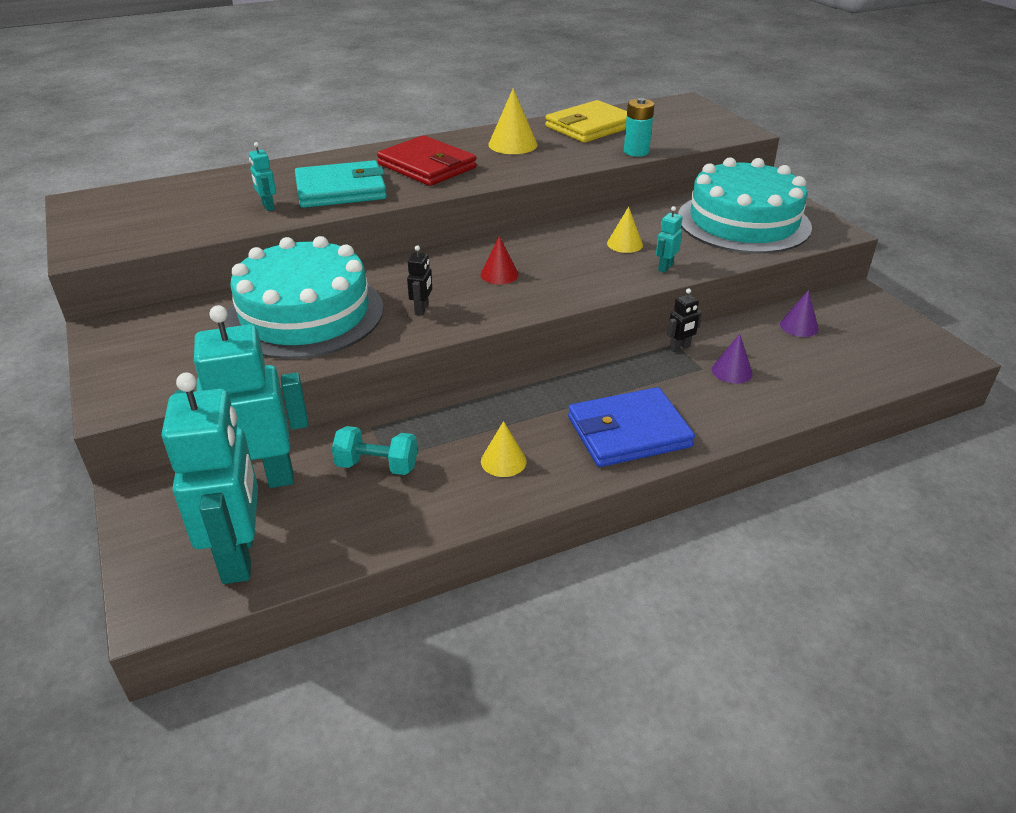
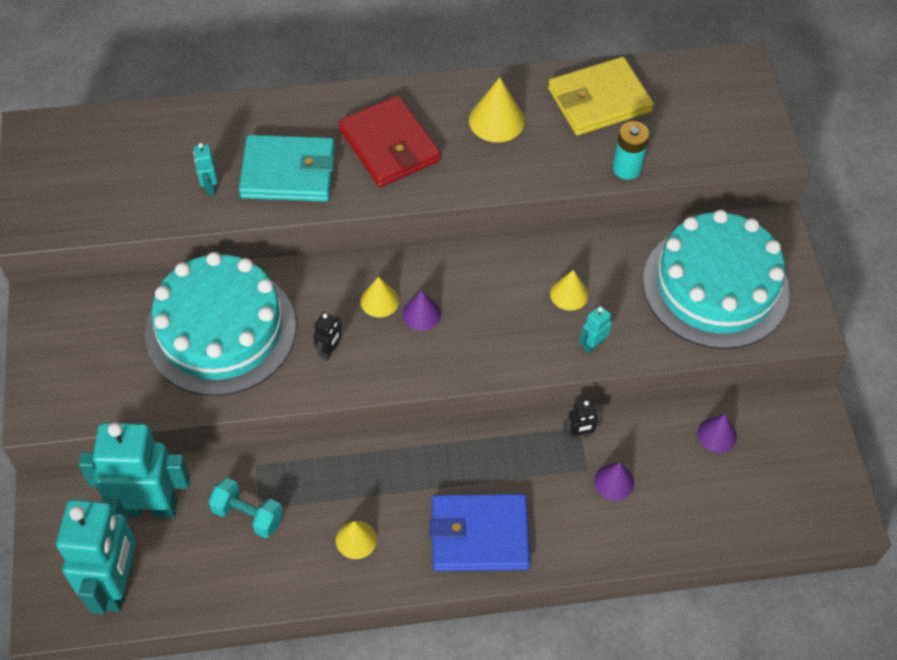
camera: 15 degrees right, 20 degrees up
red cone [481,236,519,284] -> purple cone [402,290,441,331]
none -> yellow cone [361,277,399,317]

